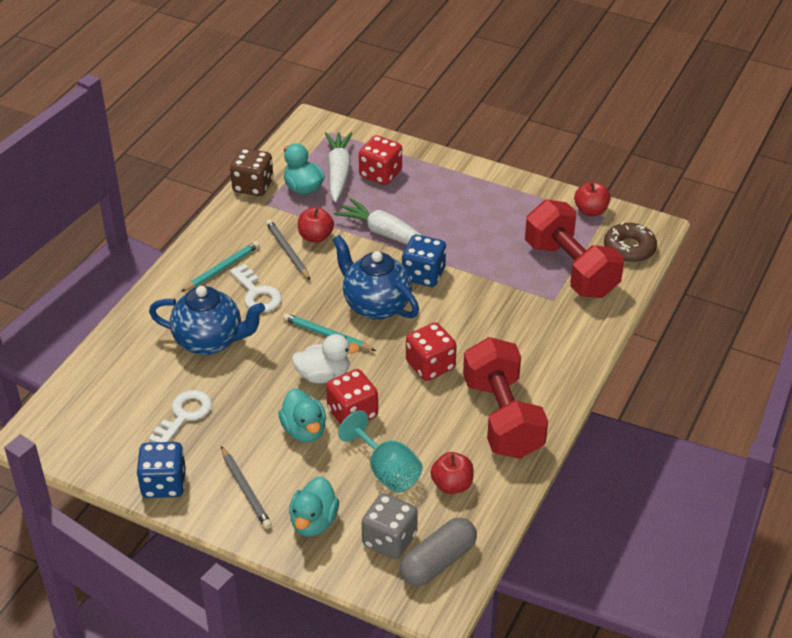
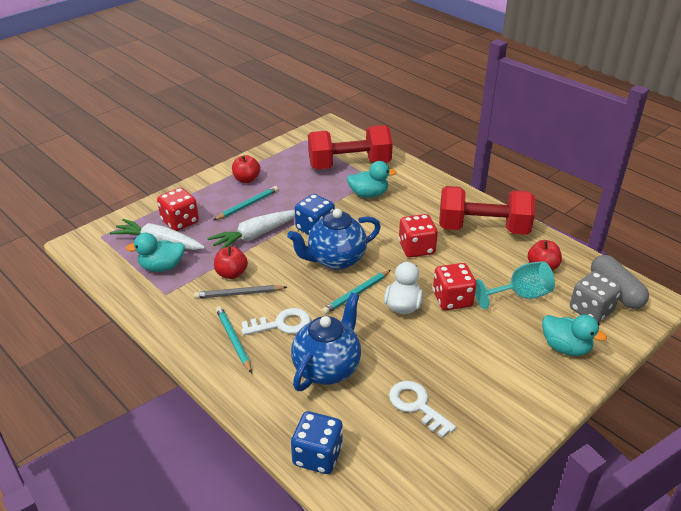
camera: 70 degrees left, 5 degrees down
blue dice [136,442,186,498] -> blue dice moved to [291,411,343,474]
grey pencil [221,446,272,529] -> none
brown dice [230,148,273,196] -> none
turquoise duck [278,388,326,442] -> turquoise duck moved to [347,161,397,198]
red apple [574,181,610,216] -> red apple moved to [232,155,260,183]
brown donut [604,222,657,263] -> none
none -> turquoise pencil [214,186,278,220]

